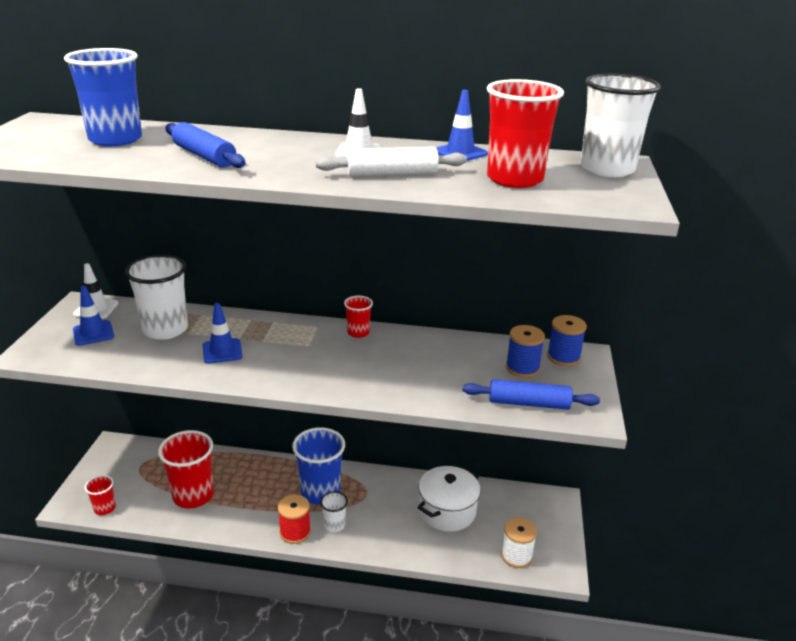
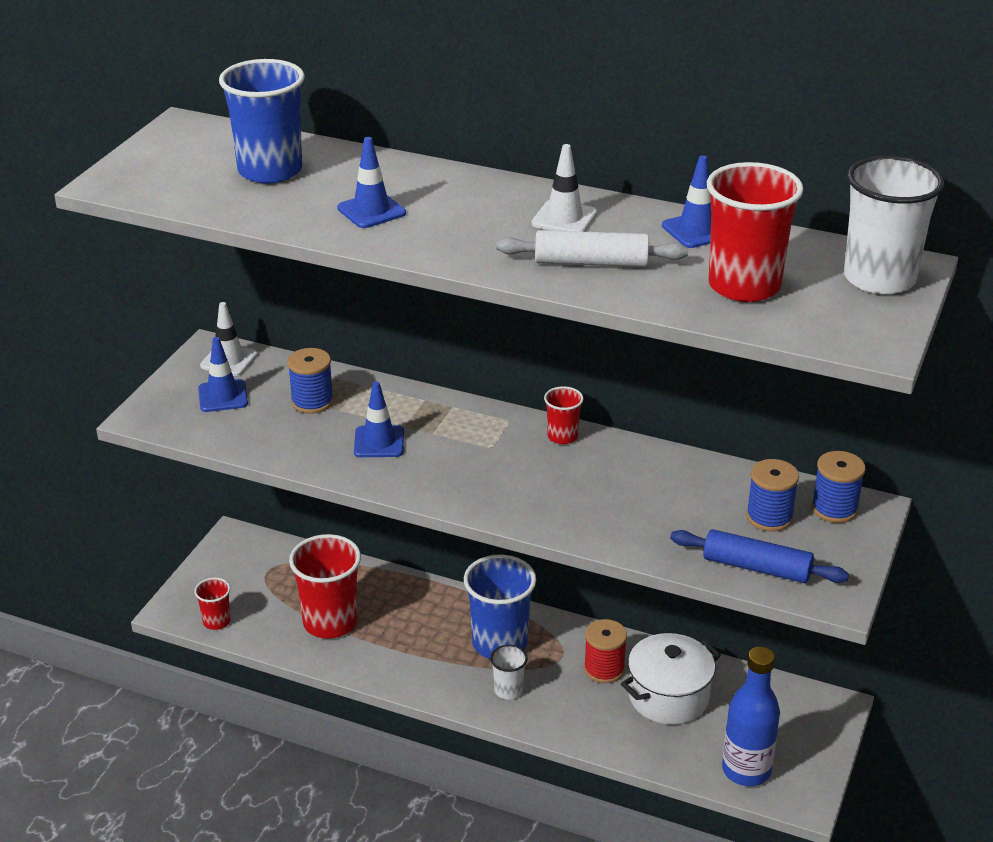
camera: 15 degrees right, 5 degrees up
white cup [125,255,188,340] -> blue spool [287,348,334,414]
blue rolling pin [166,122,246,168] -> blue traffic cone [337,137,406,228]
red spool [278,495,311,544] -> red spool moved to [584,619,627,683]
white spool [501,517,537,568] -> blue bottle [722,647,780,786]

